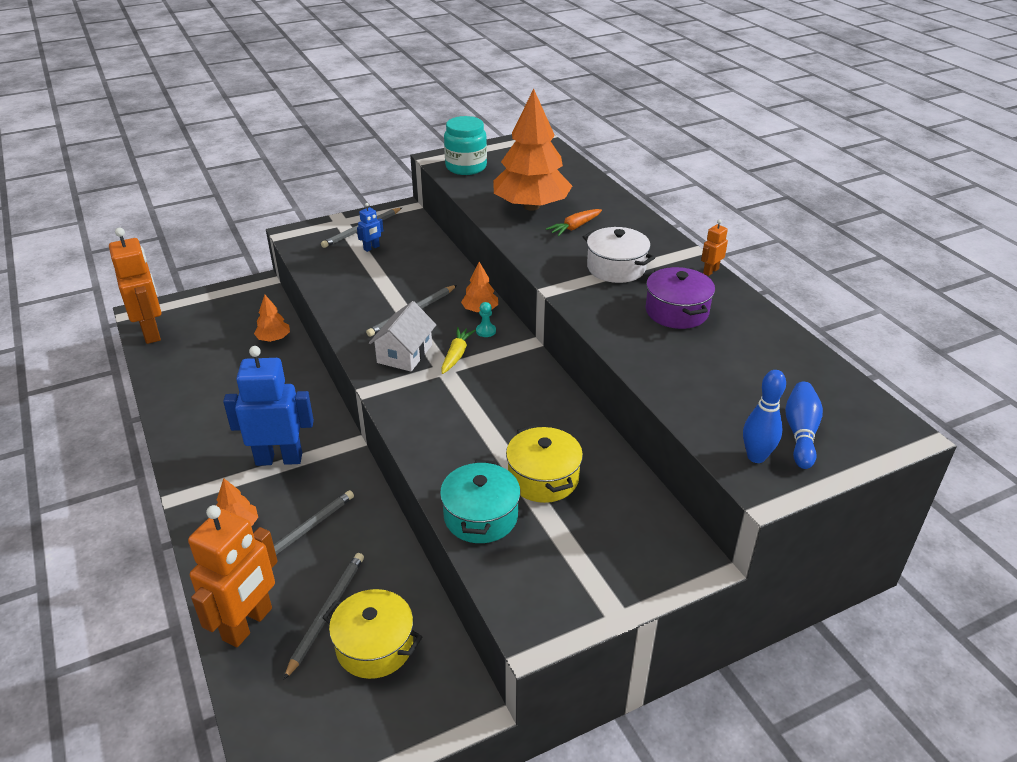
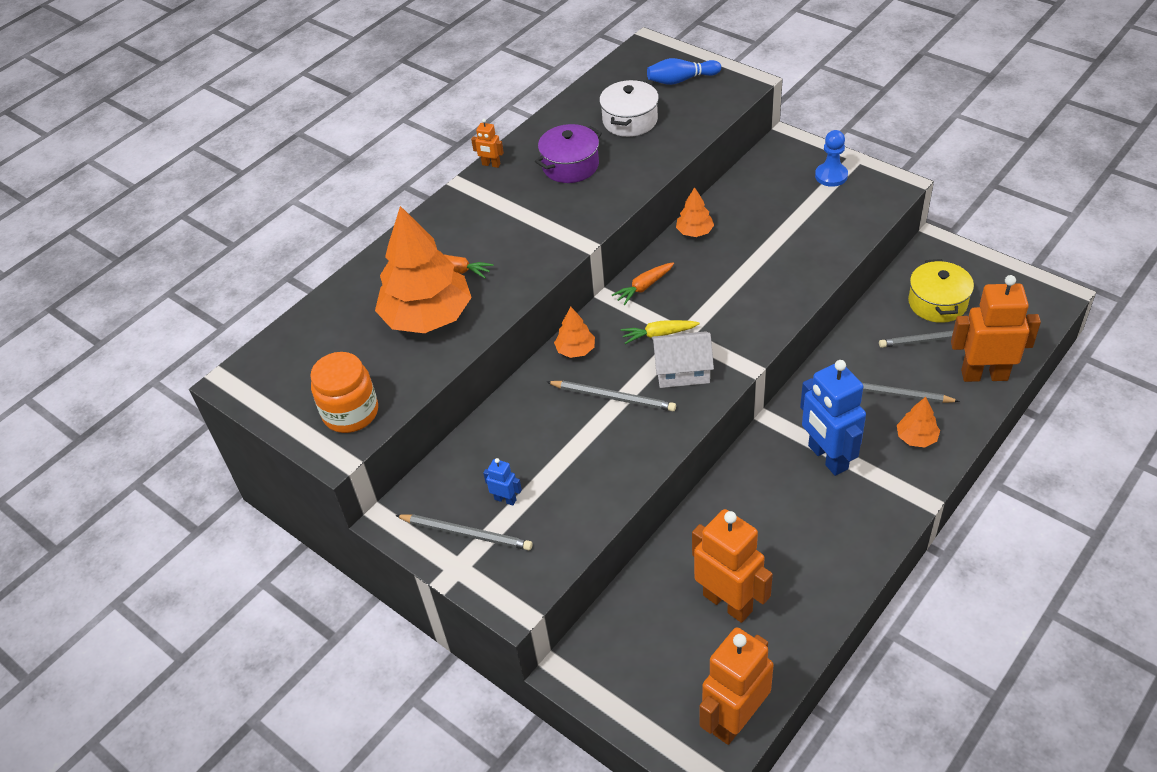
camera: 110 degrees left, 10 degrees up
orange tree [254,295,290,342] -> orange tree moved to [676,187,714,237]
turquoise pot [440,460,520,543] -> none
turquoise jar [444,116,487,175] -> orange jar [310,352,378,433]
turquoise pawn [476,302,496,337] -> none
yellow pot [506,425,583,503] -> none
white pot [583,227,655,283] -> white pot moved to [599,79,659,137]
blue bowling pin [743,370,786,463] -> none
none -> orange carrot [612,262,674,305]
none -> orange robot [692,509,773,623]
none -> blue pawn [815,130,848,187]

